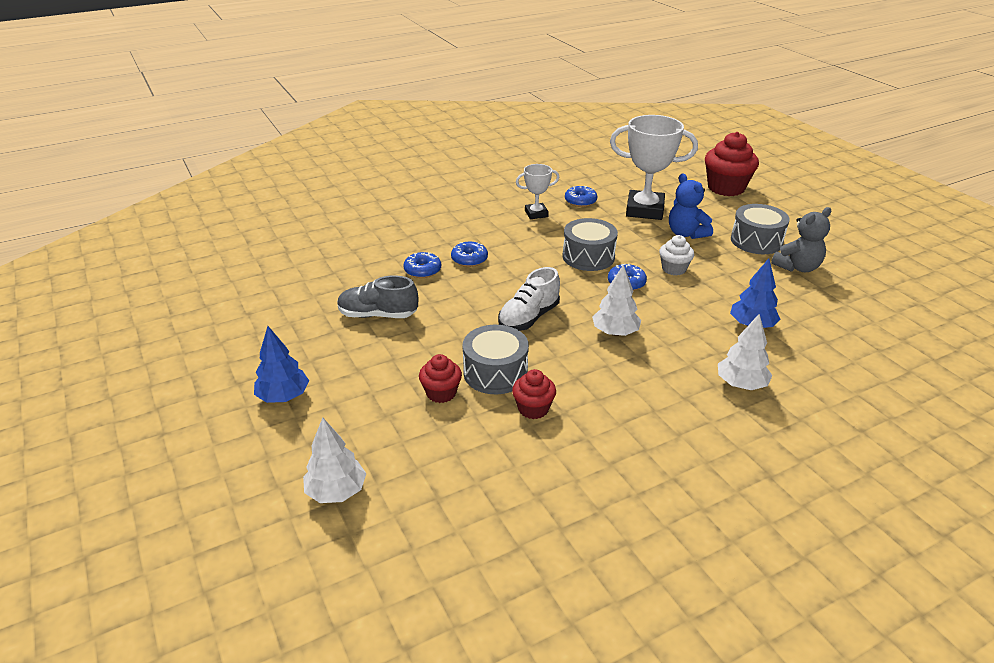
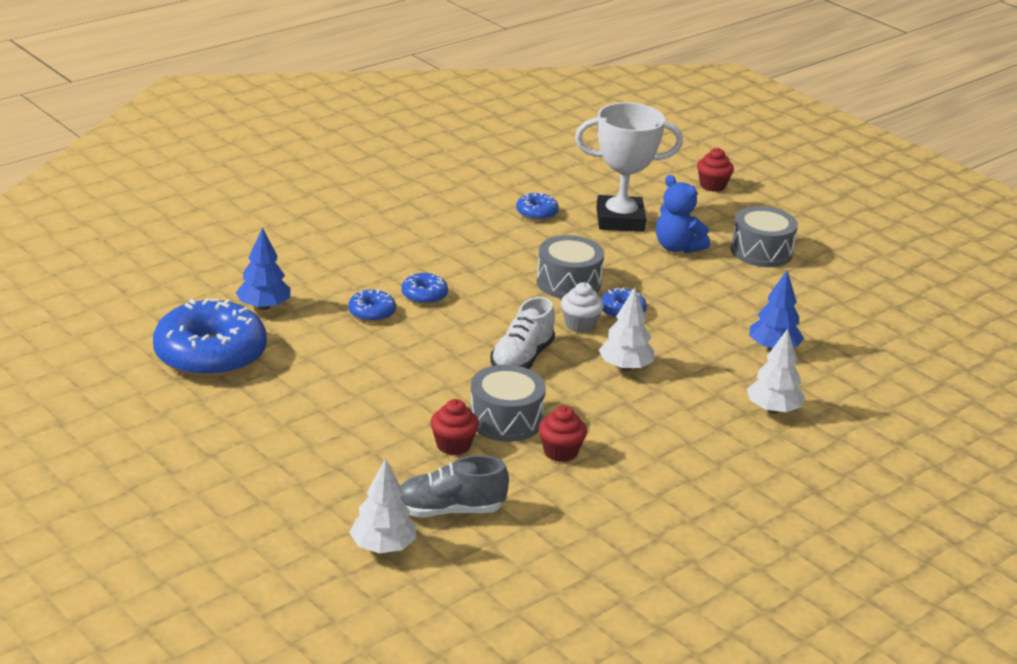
camera: 15 degrees left, 5 degrees down
blue tree [254,326,309,403] -> blue tree moved to [236,227,290,310]
grey shoe [337,276,418,318] -> grey shoe moved to [400,455,509,517]
white trophy [516,164,559,219] -> none
white cupcake [659,235,694,275] -> white cupcake moved to [561,282,604,333]
red cupcake [705,132,759,196] -> red cupcake [697,148,734,192], size x0.55
grey teddy bear [771,207,831,272] -> none
none -> blue donut [153,299,267,378]

